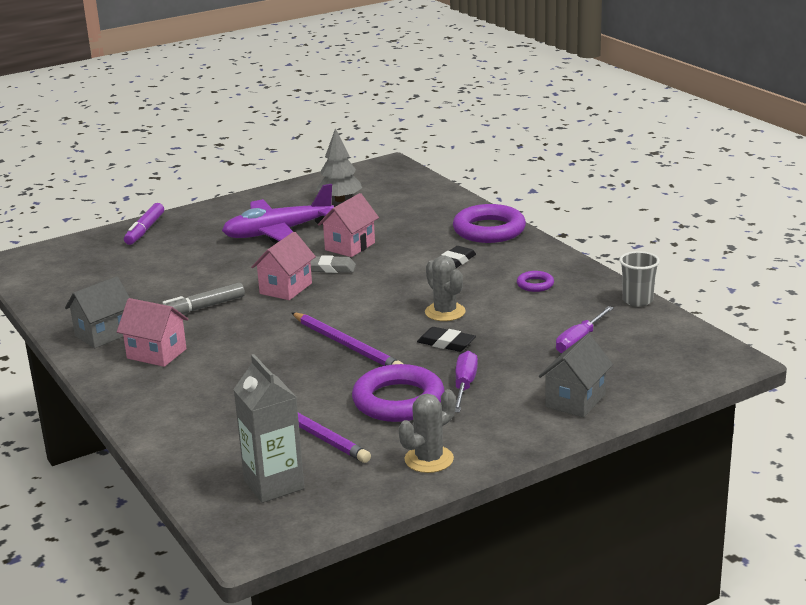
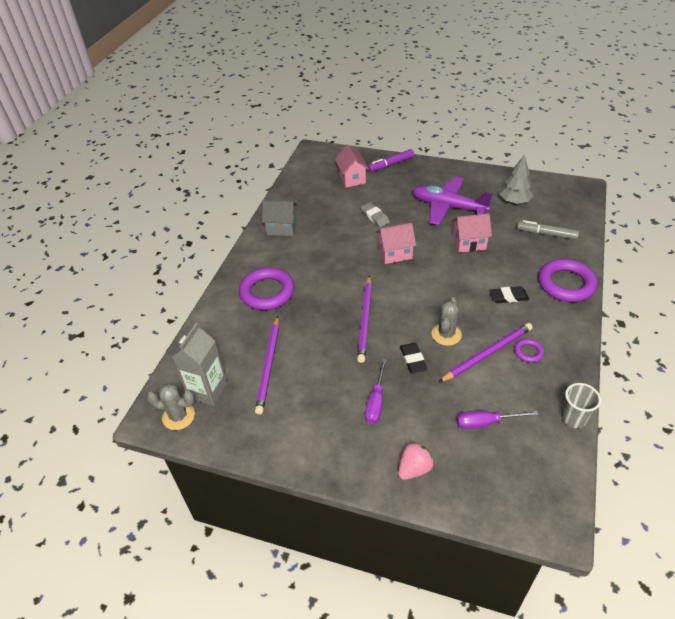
camera: 50 degrees right, 20 degrees up
pink house [117,298,189,367] -> pink house moved to [335,145,369,188]
grey marker [162,283,245,314] -> grey marker moved to [517,220,579,240]
grey eraser [310,255,356,273] -> grey eraser moved to [361,203,390,227]
purple ring [352,364,444,422] -> purple ring moved to [239,267,295,310]
grey cactus [398,389,456,473] -> grey cactus moved to [147,383,195,430]
purple screwdriver [455,351,478,412] -> purple screwdriver turned 135 degrees clockwise [365,358,387,424]
grey house [539,334,613,417] -> pink strawberry [398,442,434,480]
none -> purple pencil [438,323,533,383]

